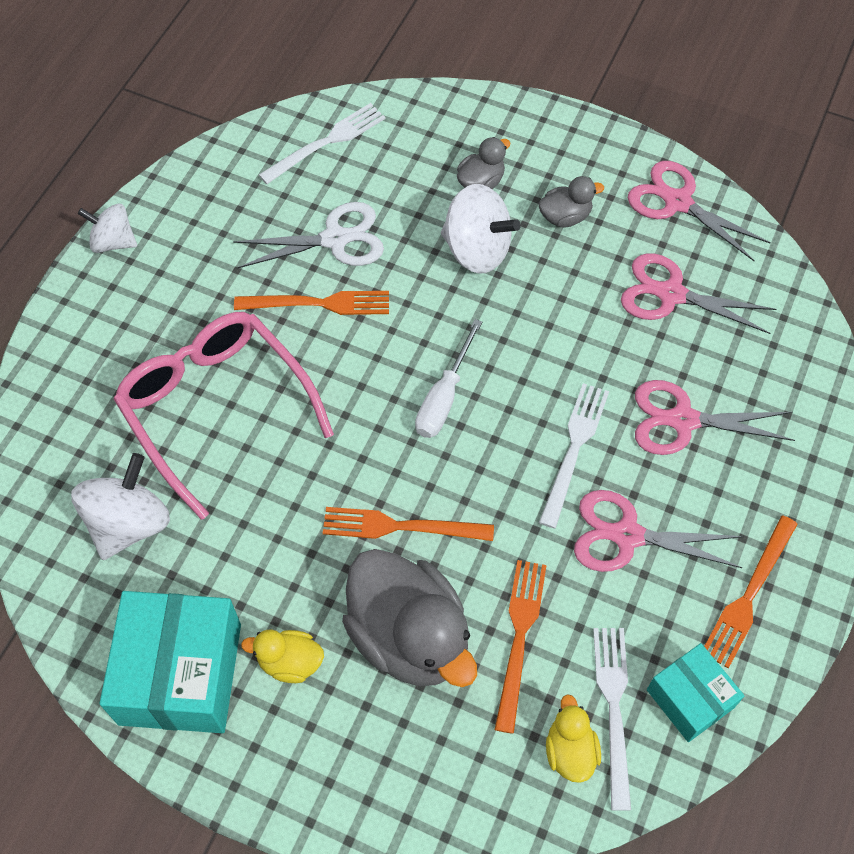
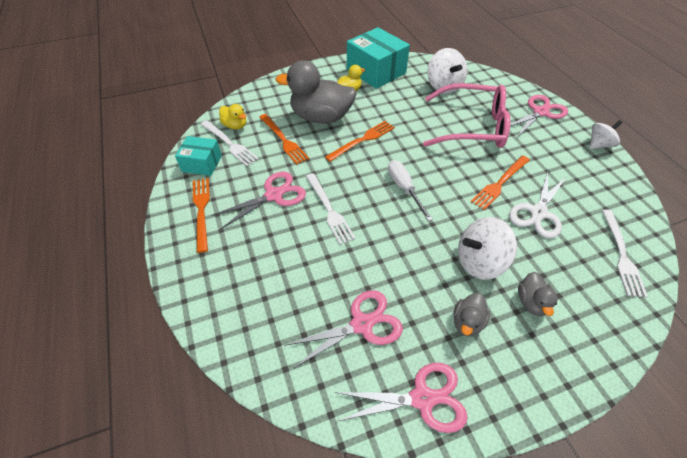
camera: 135 degrees right, 10 degrees down
pink scissors [635,380,795,455] -> pink scissors moved to [510,95,568,137]

